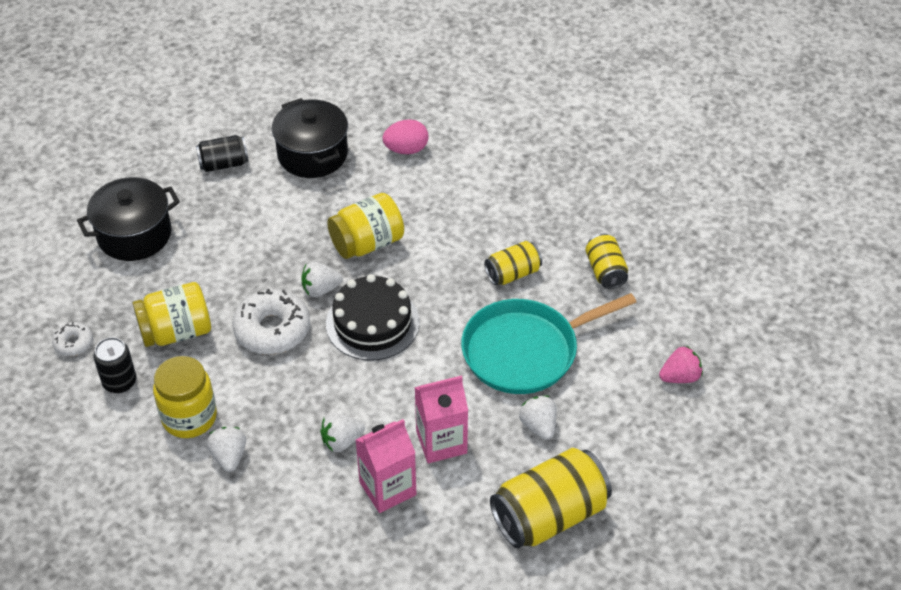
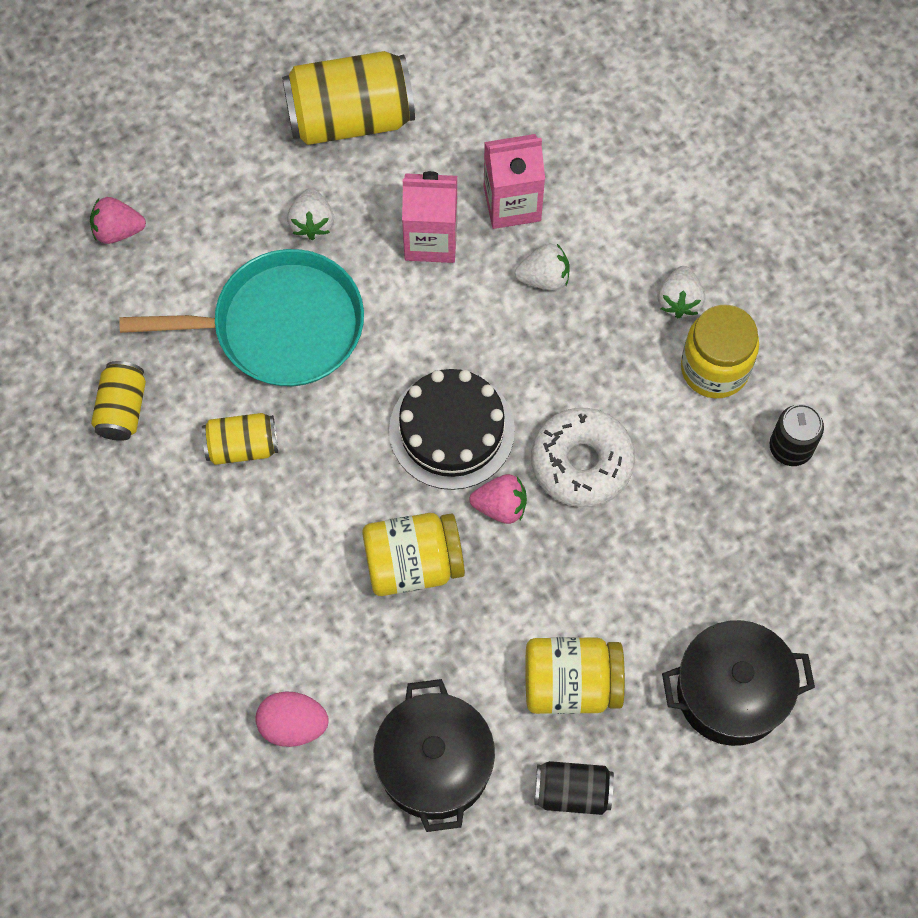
camera: 160 degrees left, 20 degrees up
white donut [52,322,93,356] -> none
yellow jar [133,282,211,347] -> yellow jar moved to [525,637,625,714]
white strawberry [301,262,343,297] -> pink strawberry [469,474,527,524]

